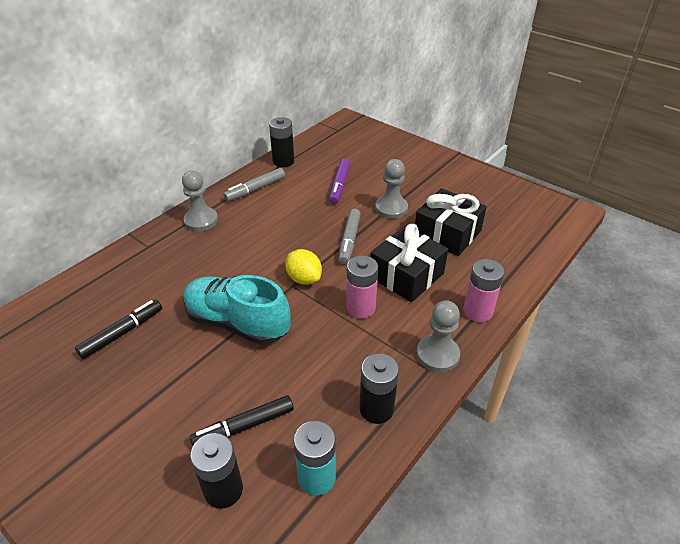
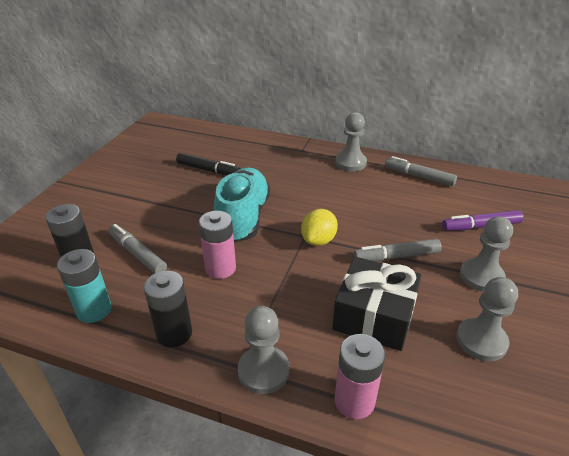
camera: 70 degrees right, 5 degrees down
black marker [189,395,294,447] -> grey marker [109,224,167,274]
black battery [269,117,294,167] -> none
pink battery [346,256,378,319] -> pink battery moved to [199,211,236,279]
black gift [415,188,487,256] -> grey pawn [456,277,518,361]

